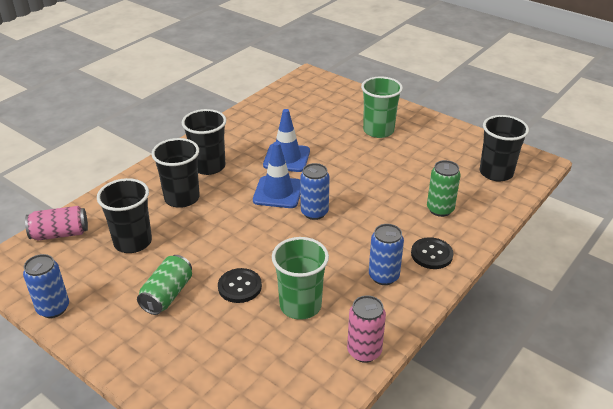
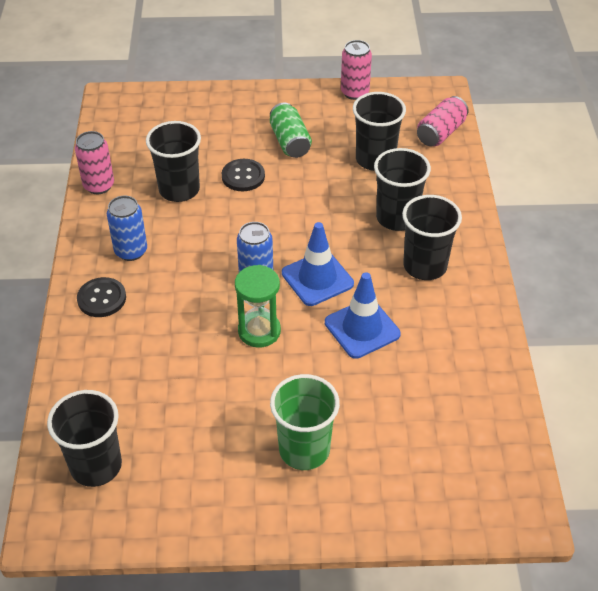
camera: 140 degrees right, 10 degrees up
blue can [23,254,69,318] -> pink can [341,40,372,100]
green cup [272,237,329,320] -> black cup [146,121,201,202]
green can [427,160,461,217] -> none
none -> green hourglass [235,265,281,347]

